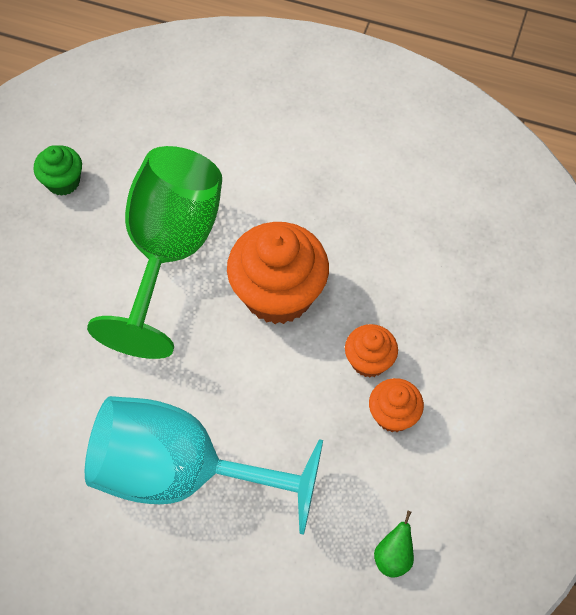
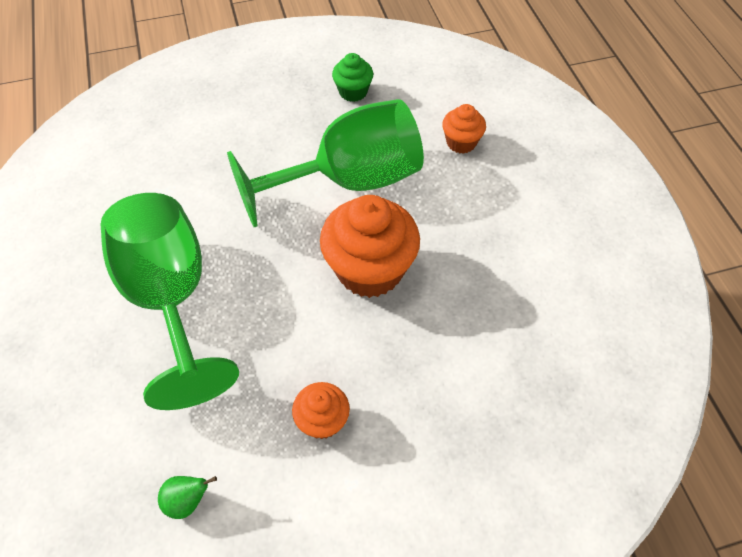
camera: 55 degrees right, 5 degrees down
turquoise goblet [85,396,323,535] -> green goblet [100,193,239,410]
orange cupcake [345,324,398,377] -> orange cupcake moved to [442,104,486,154]

